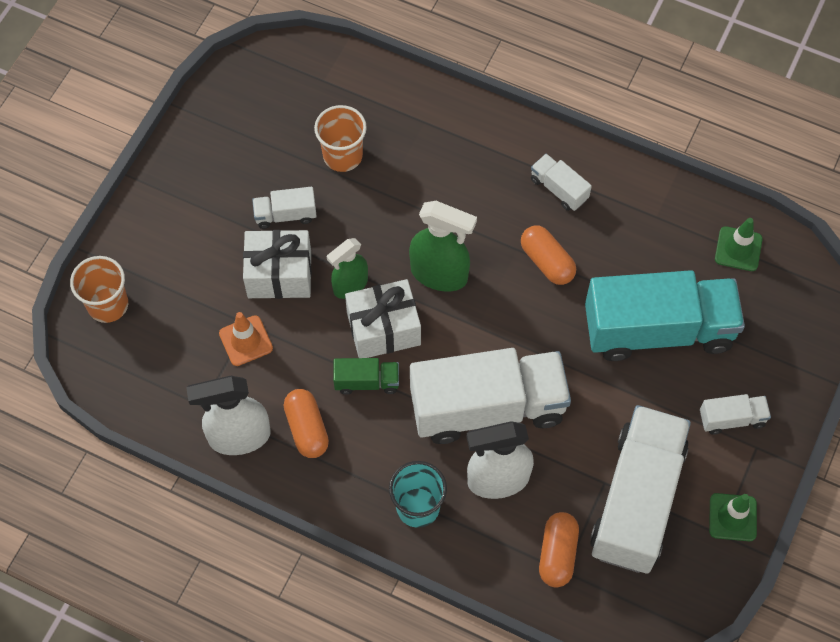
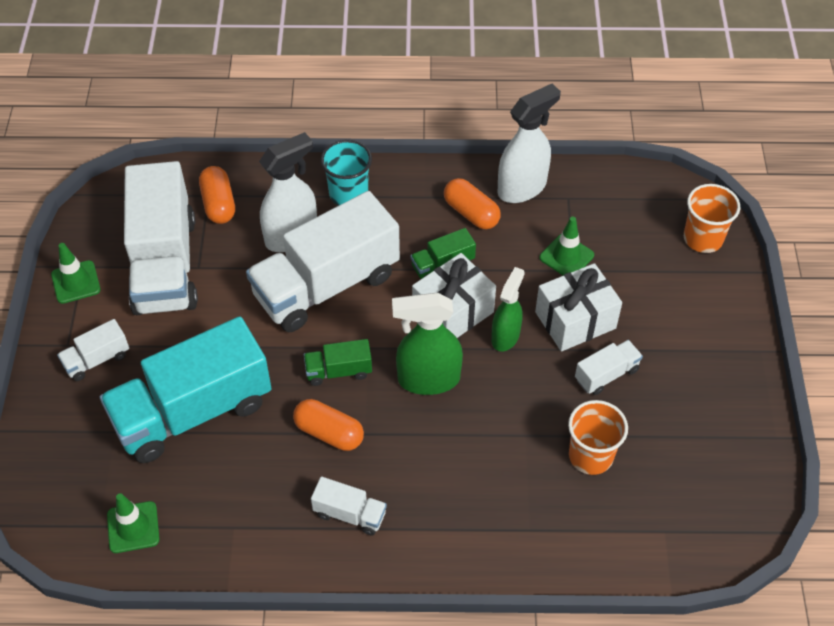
camera: 155 degrees right, 10 degrees down
orange traffic cone [219,312,273,366] -> green traffic cone [539,217,594,275]
none -> green truck [304,339,372,386]

